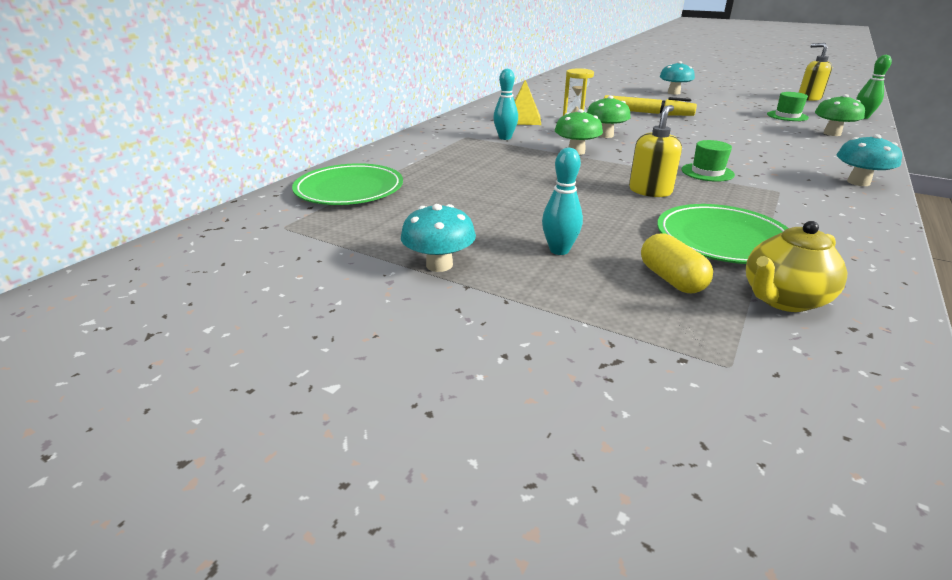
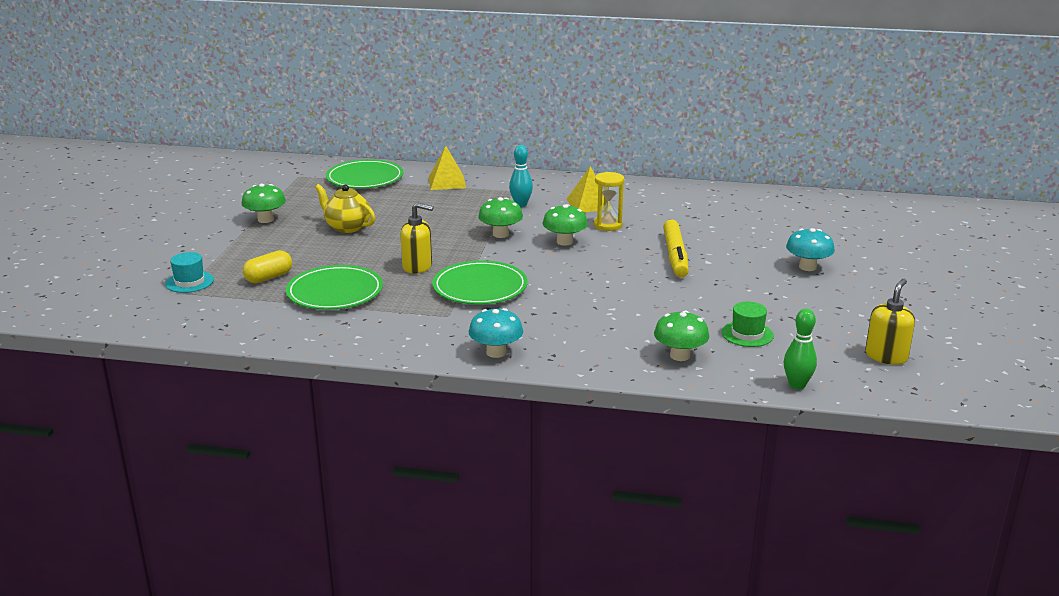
camera: 70 degrees right, 5 degrees down
turquoise mushroom [401,204,476,272] -> green mushroom [241,183,286,223]
turquoise bowling pin [542,148,583,255] -> none
green hat [682,140,735,182] -> green plate [432,261,528,304]
yellow teapot [746,221,847,312] -> yellow teapot moved to [315,184,375,233]
none -> turquoise hat [165,252,214,293]
none -> yellow pyramid [429,146,466,190]

